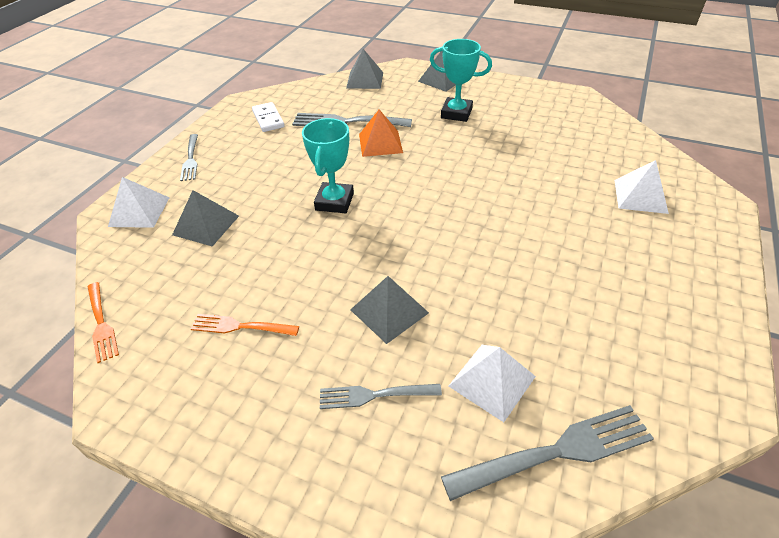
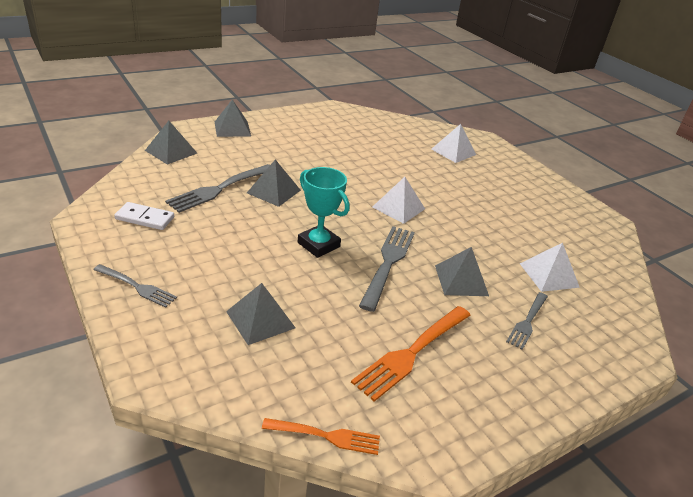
camera: 60 degrees left, 10 degrees down
white pyramid [108,177,170,228] -> white pyramid moved to [372,177,425,224]
orange fork [191,314,299,336] -> orange fork [351,306,471,402], size x1.64
orange pyramid [359,110,403,157] -> grey pyramid [247,160,301,207]
turquoise trophy [430,39,492,122] -> none
grey fork [441,405,654,501] -> grey fork moved to [359,226,415,312]

